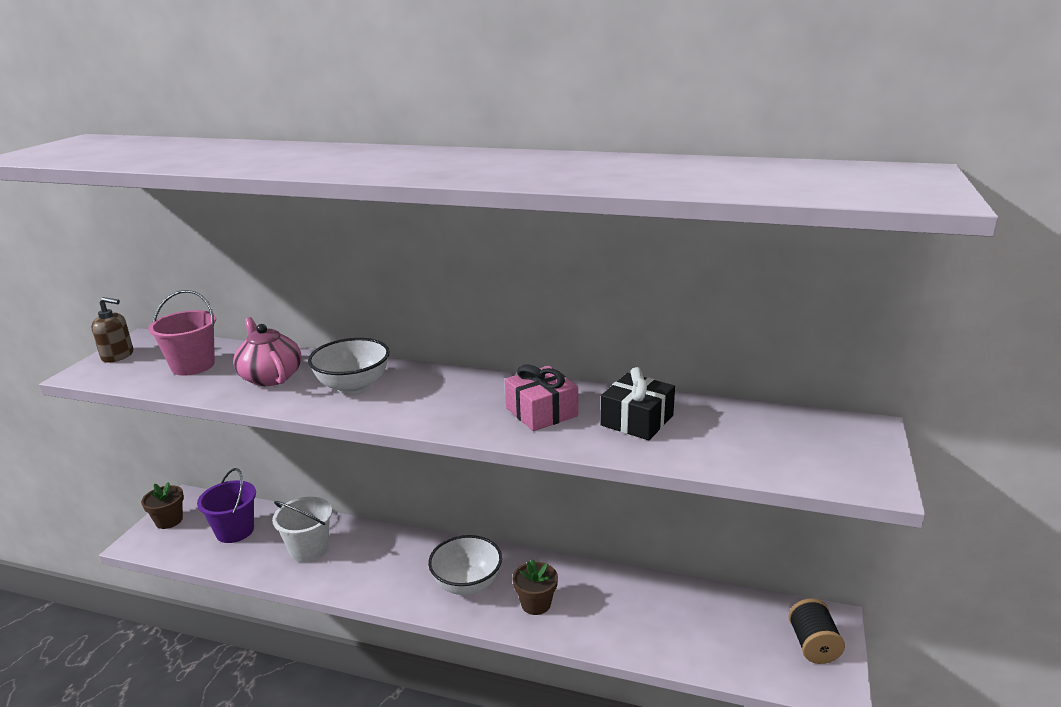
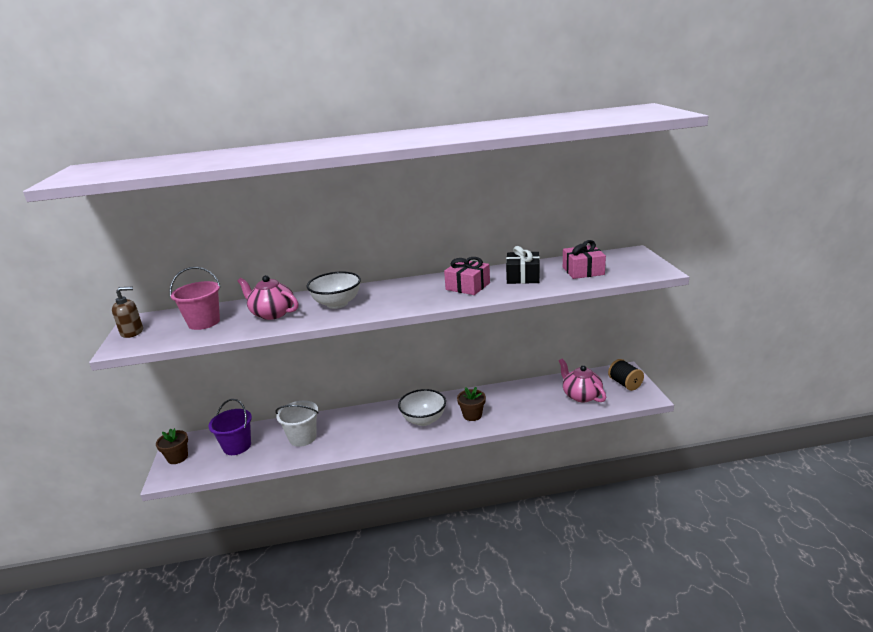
camera: 25 degrees left, 0 degrees up
none -> pink teapot [559,358,606,402]
none -> pink gift [563,240,606,279]

